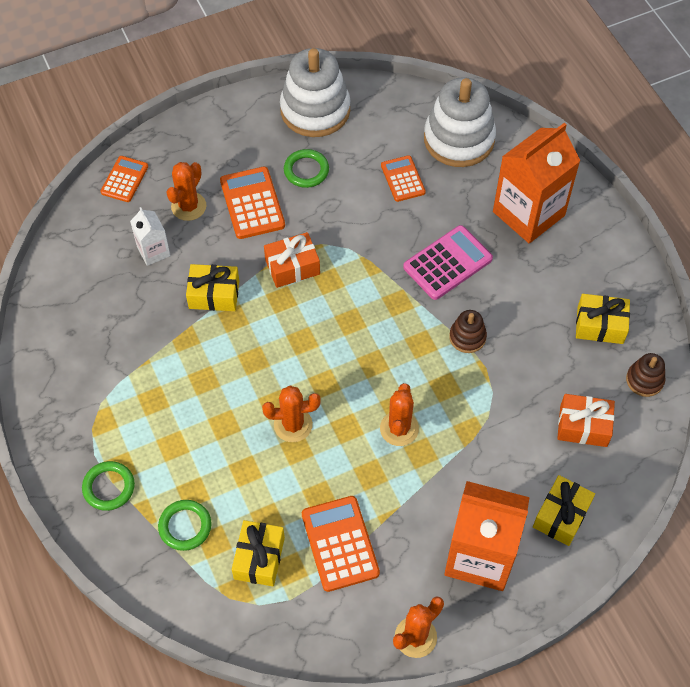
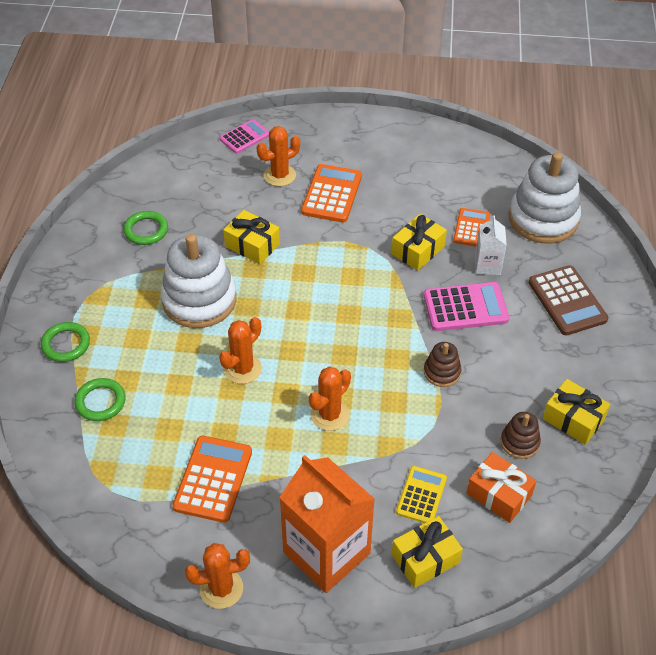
camera: 30 degrees right, 10 degrees down
orange calculator [101,156,148,202] -> pink calculator [220,119,269,154]
white carton [130,207,171,266] -> white carton moved to [475,216,507,275]
yellow gift [232,520,285,586] -> yellow gift moved to [391,214,447,271]
orange cactus [262,386,321,442] -> orange cactus turned 75 degrees counterclockwise [219,317,262,384]
orange gift [264,232,320,288] -> none
white stacking toy [280,48,350,137] -> white stacking toy moved to [161,234,237,328]
green ring [284,149,329,188] -> green ring moved to [123,211,168,245]
orange carton [493,123,580,243] -> brown calculator [529,265,608,335]
brown stacking toy [626,353,665,397] -> brown stacking toy moved to [501,412,541,459]
none -> yellow calculator [396,466,447,523]

